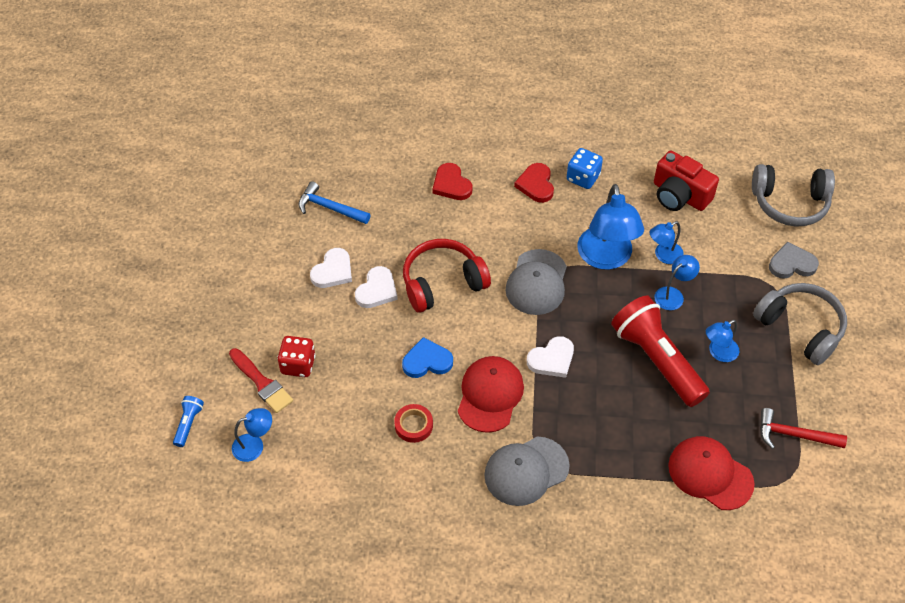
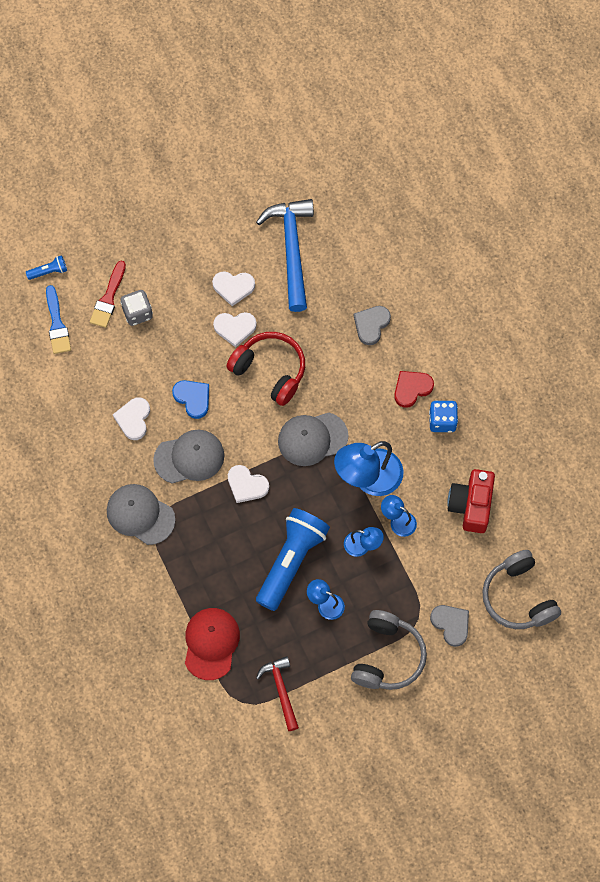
camera: 60 degrees right, 15 degrees up
blue lamp [232,408,272,462] -> blue brush [46,285,71,354]
red dice [277,336,316,377] -> grey dice [120,290,153,326]
blue hammer [298,181,370,224] -> blue hammer [256,199,314,312], size x1.74
red tape [394,404,433,443] -> white heart [113,397,150,440]
red heart [432,163,473,200] -> grey heart [354,306,391,345]
red cap [458,356,524,433] -> grey cap [153,430,224,484]
red flashlight [611,295,710,407] -> blue flashlight [256,508,330,611]

